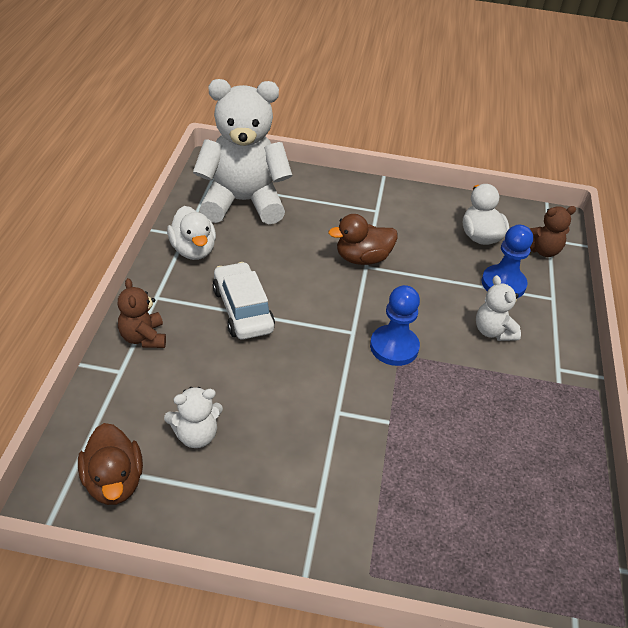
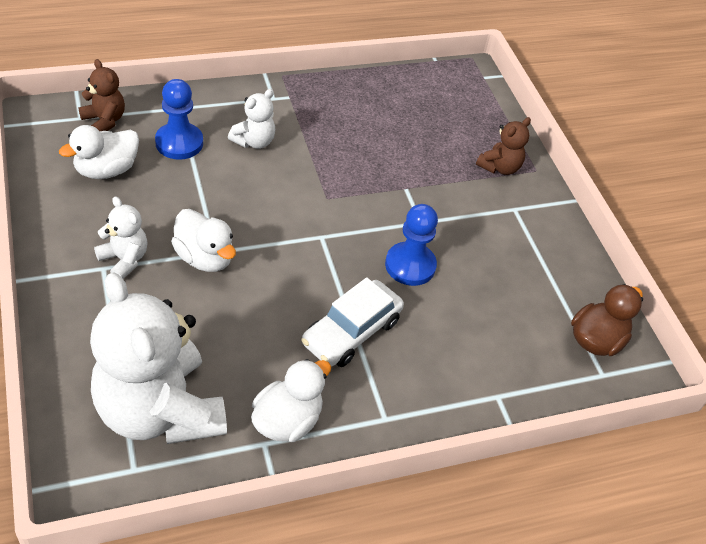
camera: 120 degrees left, 5 degrees up
brown teddy bear [117,278,166,348] -> brown teddy bear moved to [476,117,531,175]
white teddy bear [164,387,223,448] -> white teddy bear moved to [94,196,148,279]
brown duck [328,214,398,265] -> white duck [171,209,236,272]
blue pawn [370,285,420,366] -> blue pawn moved to [385,204,438,286]

